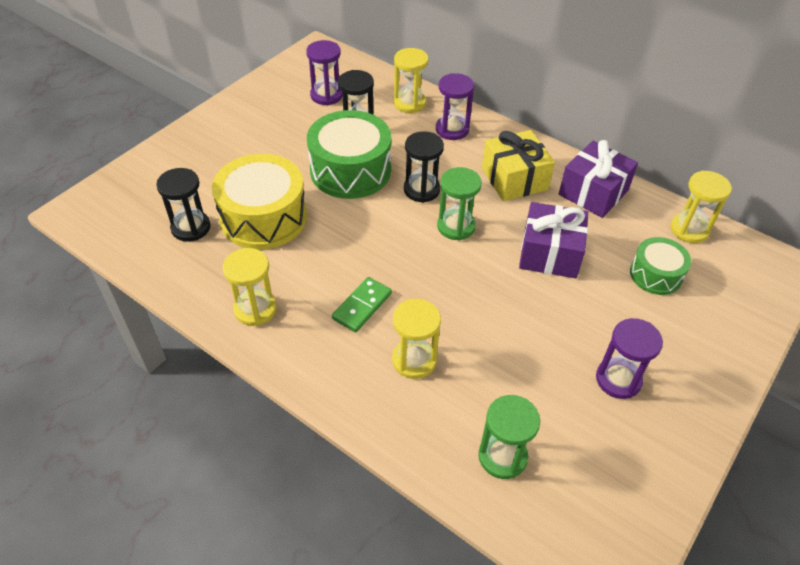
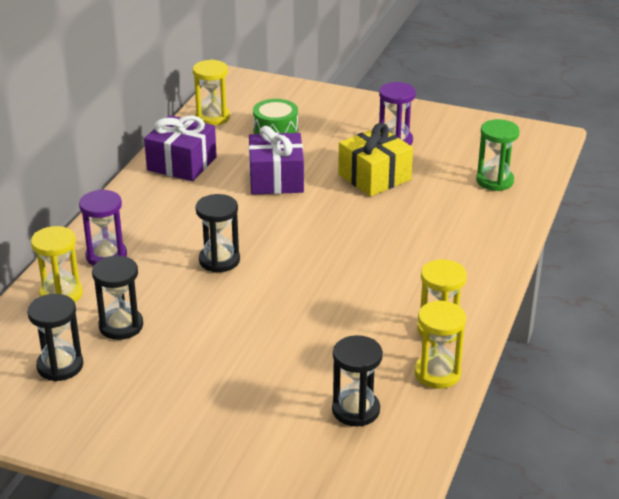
camera: 105 degrees left, 15 degrees down
yellow drum [212,154,307,249] -> none
purple hourglass [306,40,343,105] -> black hourglass [27,294,83,381]
green drum [307,110,391,199] -> none
green domino [332,277,392,332] -> none
yellow hourglass [392,299,441,379] -> yellow hourglass moved to [414,300,466,389]
green hourglass [437,167,482,240] -> none
yellow gift [482,130,555,201] -> yellow gift moved to [338,123,413,197]

